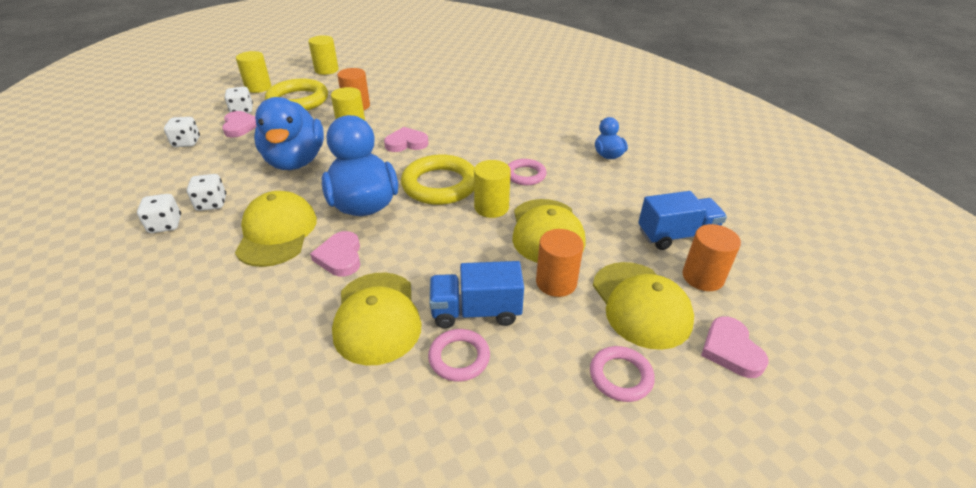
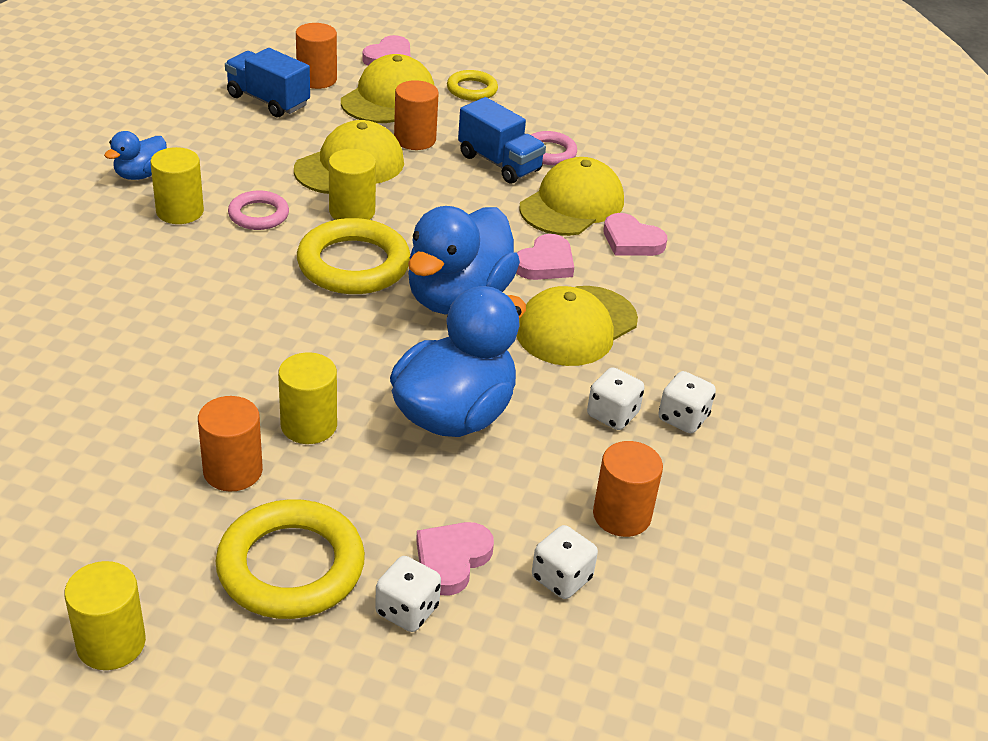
camera: 135 degrees left, 0 degrees up
yellow cylinder [236,51,271,93] -> yellow cylinder moved to [150,147,204,224]
pink heart [384,127,428,152] -> pink heart moved to [603,213,667,256]
pink ring [590,346,655,402] -> yellow ring [447,70,498,101]
none -> orange cylinder [593,441,663,537]

